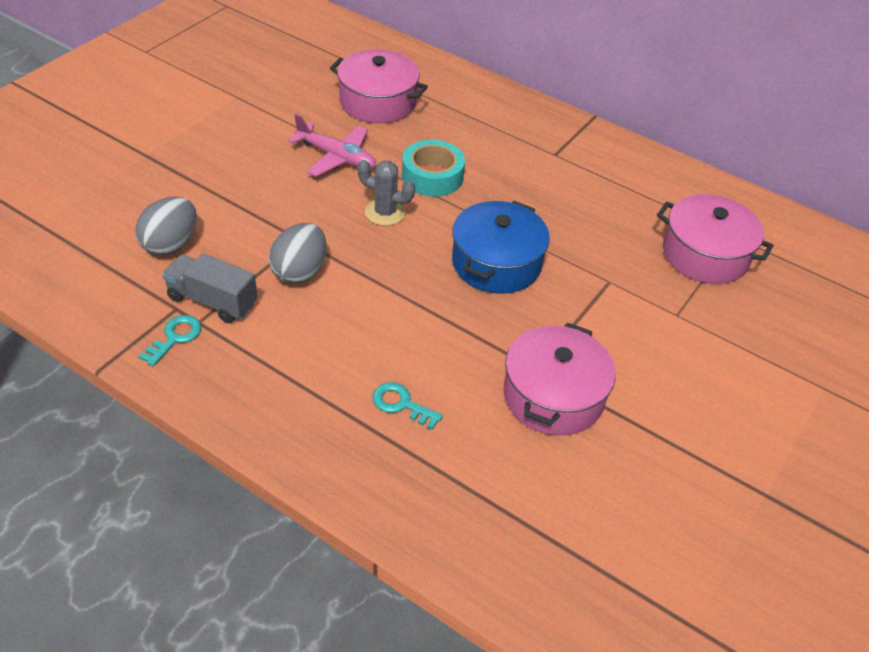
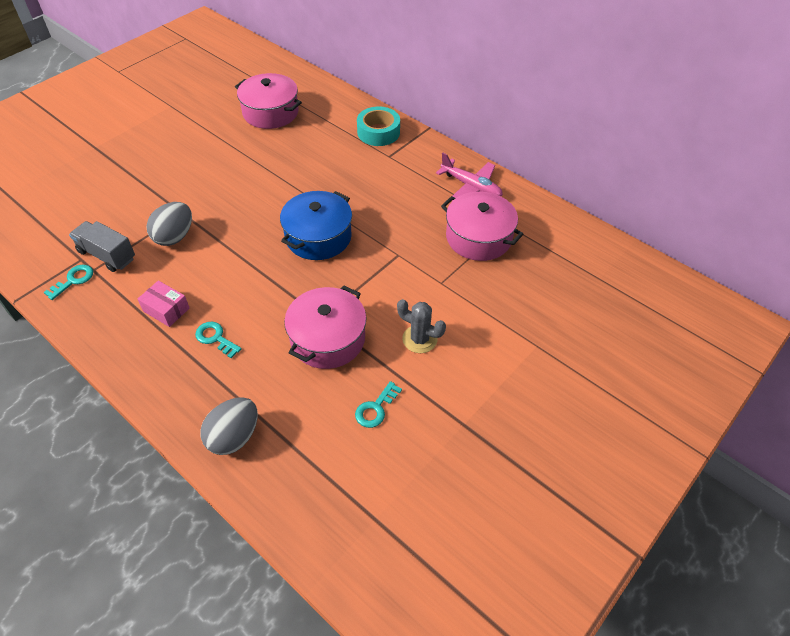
camera: 10 degrees right, 5 degrees up
grey egg [135,196,197,256] -> grey egg moved to [200,397,258,455]
pink plane [288,114,376,177] -> pink plane moved to [436,153,503,198]
grey cactus [358,160,415,226] -> grey cactus moved to [397,299,446,353]
turquoise tape [402,140,465,197] -> turquoise tape moved to [357,107,400,146]
none -> pink box [138,280,189,327]
none -> turquoise key [355,381,402,428]

